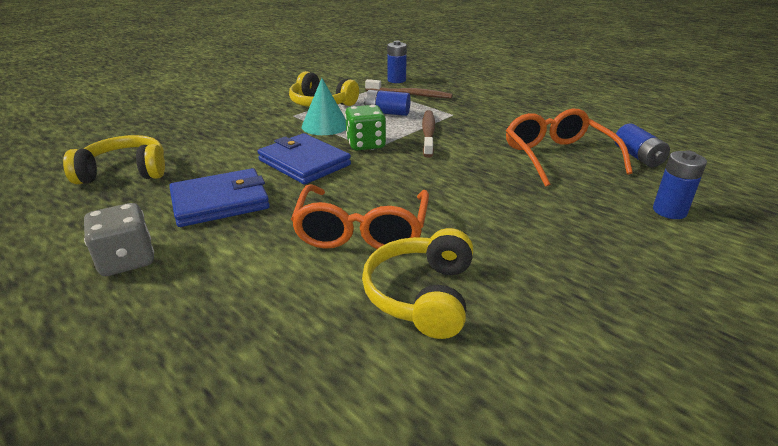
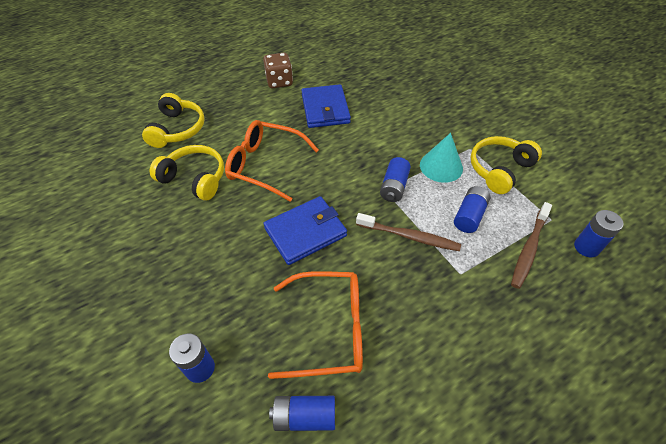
camera: 105 degrees right, 20 degrees up
yellow headphones [63,135,165,184] -> yellow headphones moved to [142,93,205,148]
grey dice [84,203,154,276] -> brown dice [263,53,293,88]
blue wallet [258,133,351,184] -> blue wallet moved to [263,196,347,265]
green dice [345,105,386,150] -> blue battery [380,157,411,202]

